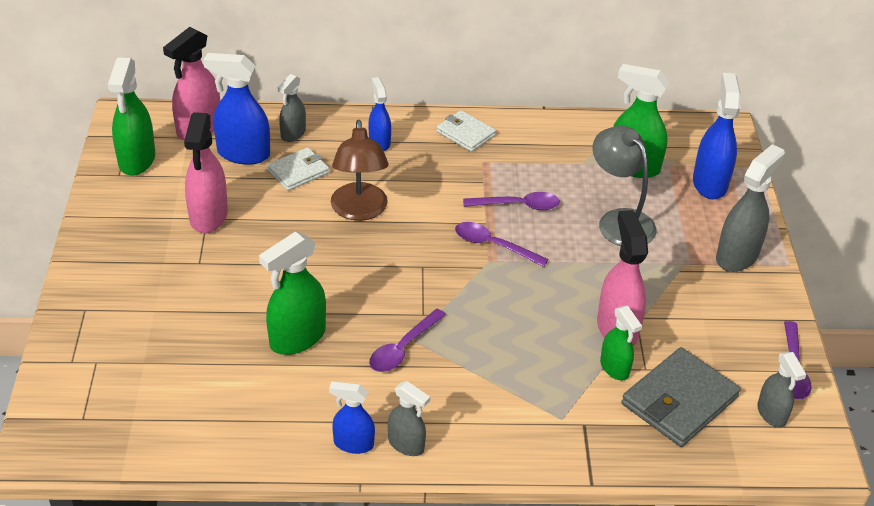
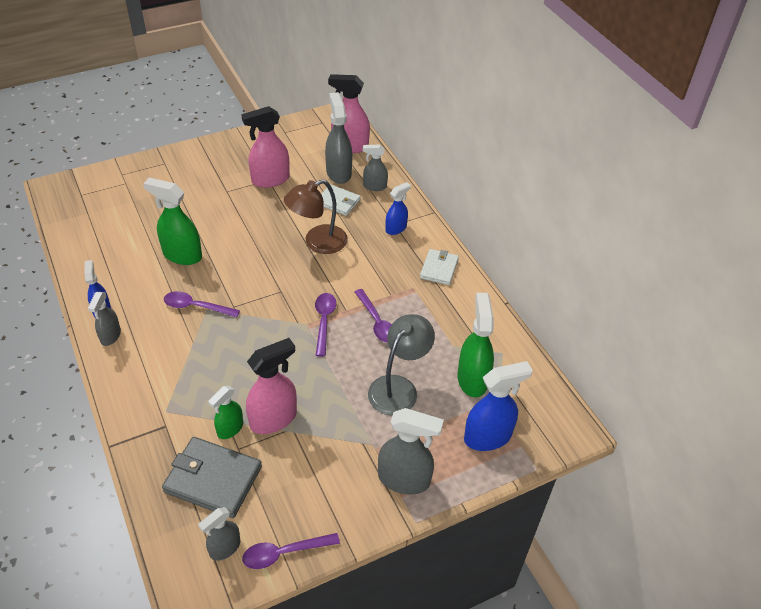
camera: 65 degrees right, 5 degrees up
green spray bottle [108,57,155,176] -> none
blue spray bottle [203,53,270,165] -> grey spray bottle [325,92,352,184]

